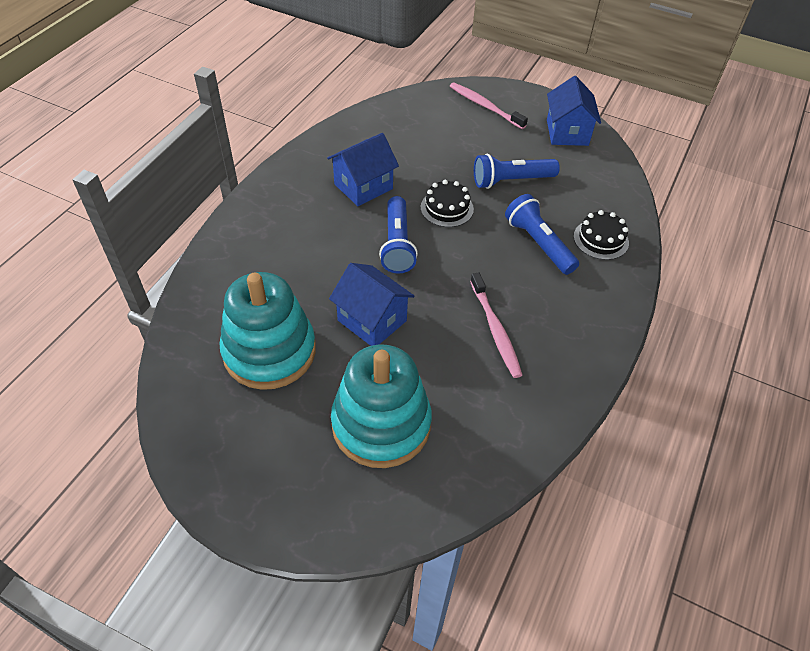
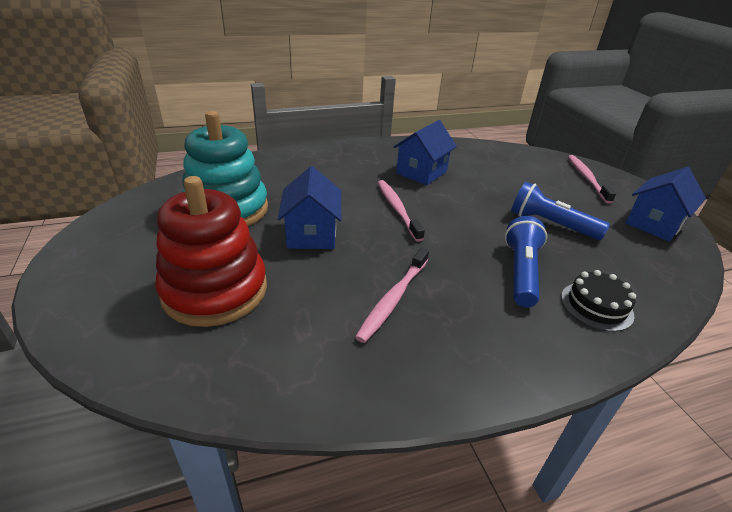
camera: 45 degrees right, 15 degrees down
blue house [327,133,399,206] -> blue house turned 60 degrees counterclockwise [394,120,457,185]
turquoise stacking toy [331,344,432,468] -> red stacking toy [155,176,267,327]
blue flashlight [379,196,418,274] -> pink toothbrush [378,180,425,242]
black cake [421,180,474,227] -> none

